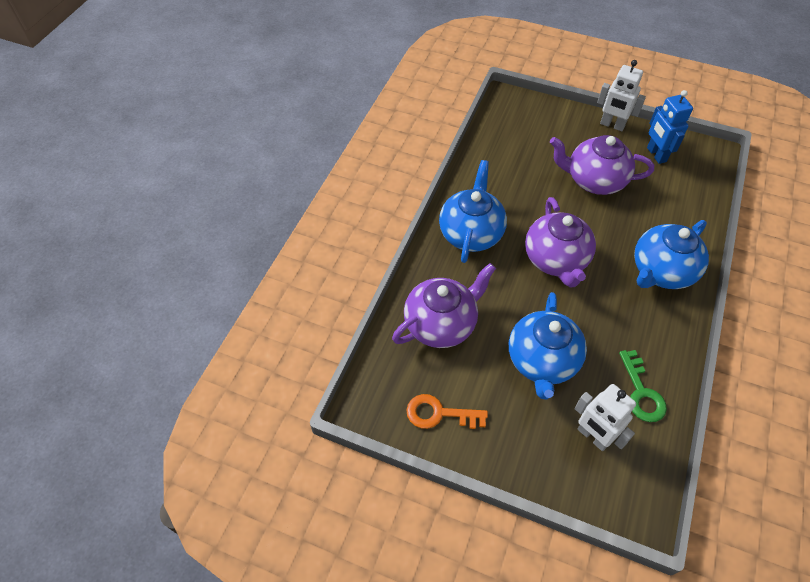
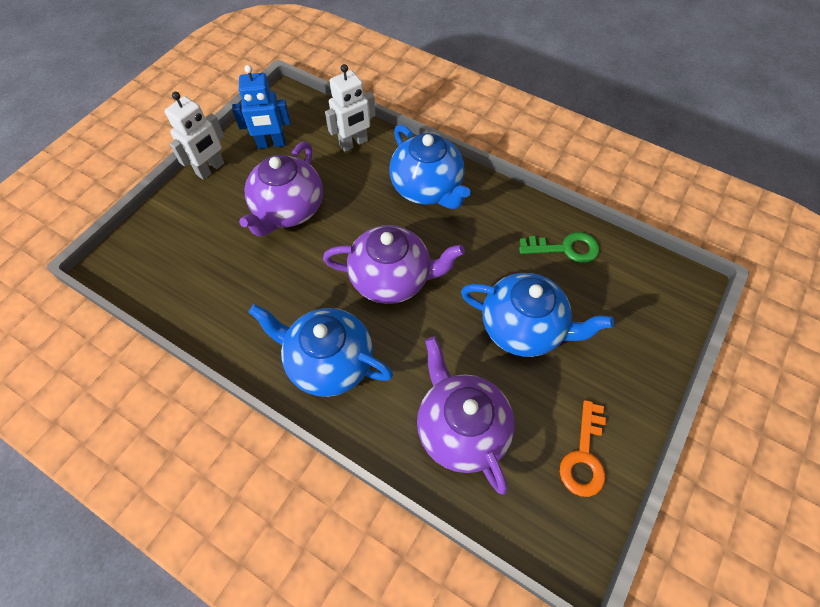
camera: 80 degrees left, 5 degrees up
white robot [574,384,636,451] -> white robot moved to [325,64,376,152]

